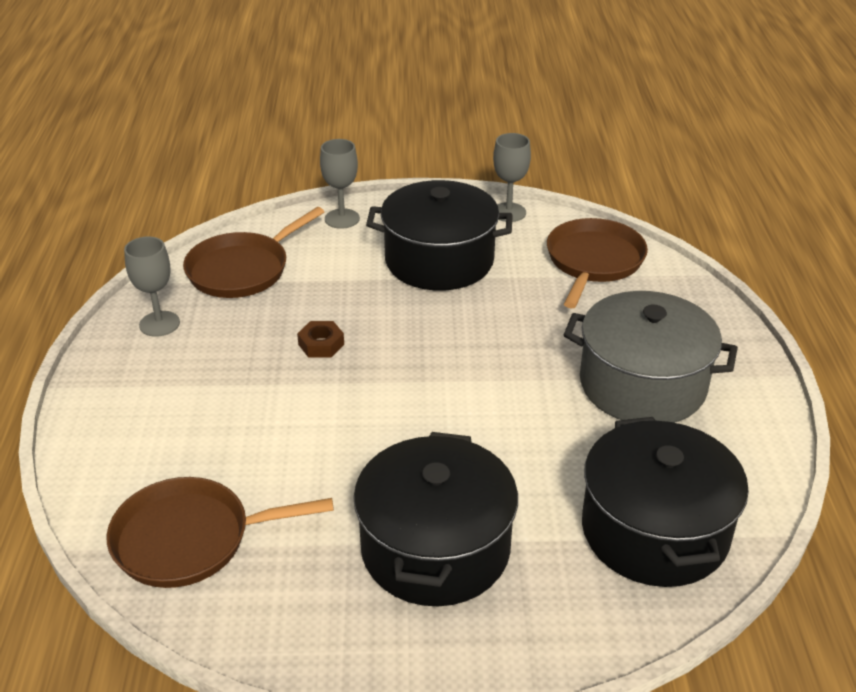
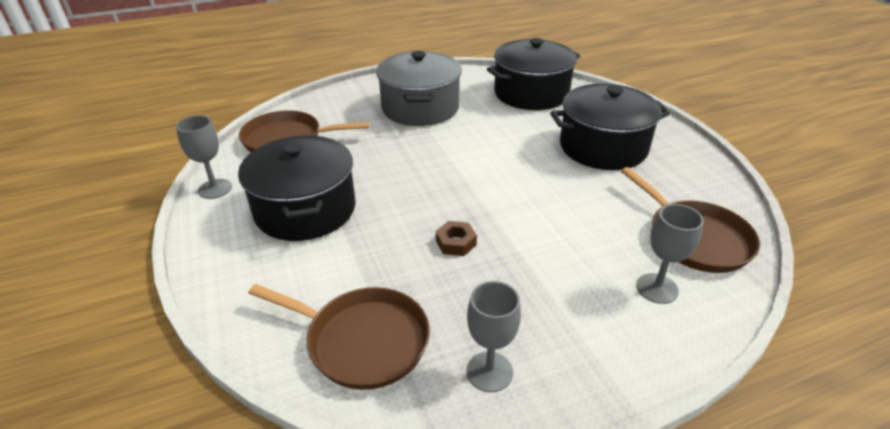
camera: 110 degrees left, 0 degrees up
grey goblet [320,139,360,229] -> grey goblet moved to [636,204,704,304]

